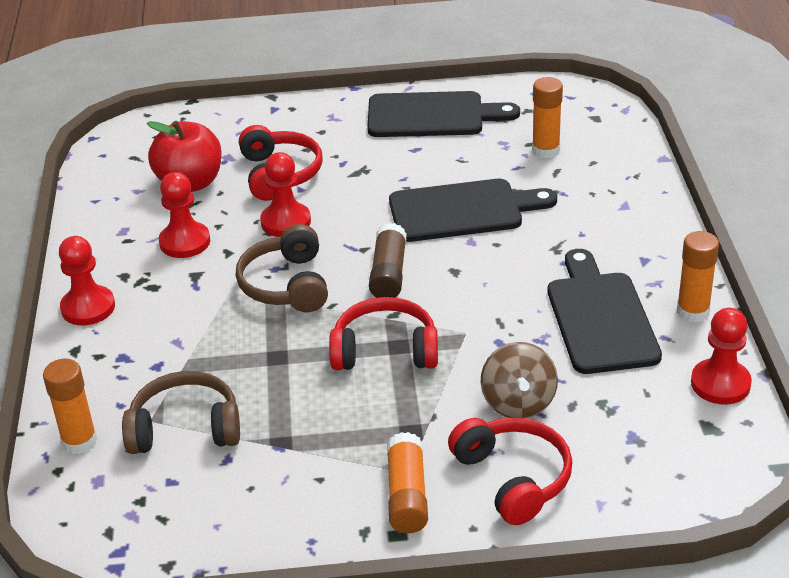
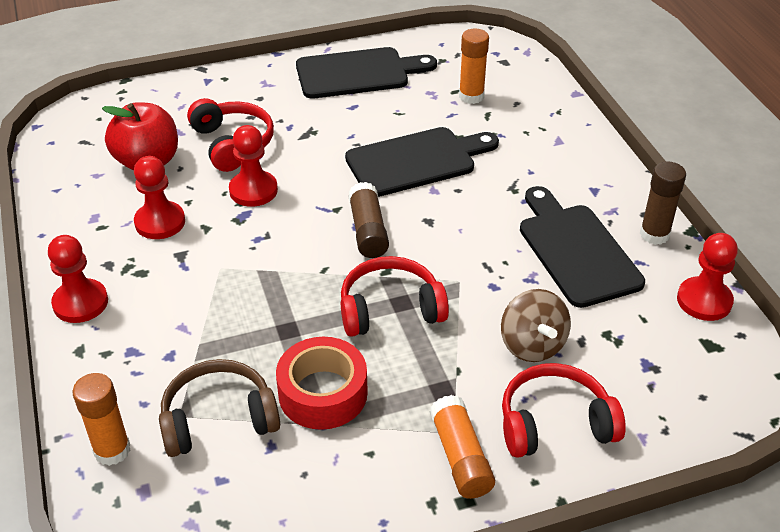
camera: 15 degrees left, 5 degrees up
brown headphones [236,224,328,312] -> none
red headphones [448,417,572,525] -> red headphones turned 60 degrees counterclockwise [502,363,626,458]
orange glue stick [677,231,719,323] -> brown glue stick [640,161,686,245]
none -> red tape [276,337,368,430]

